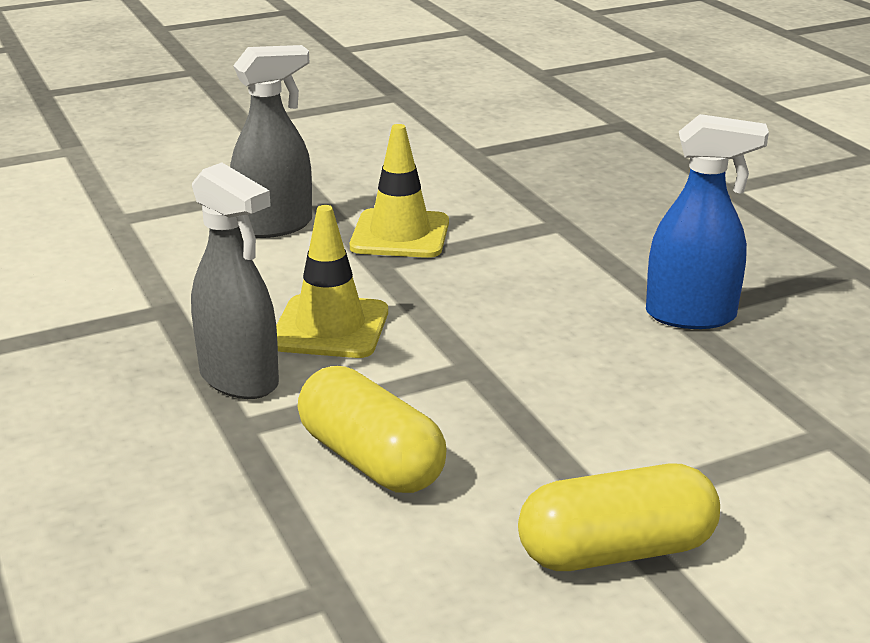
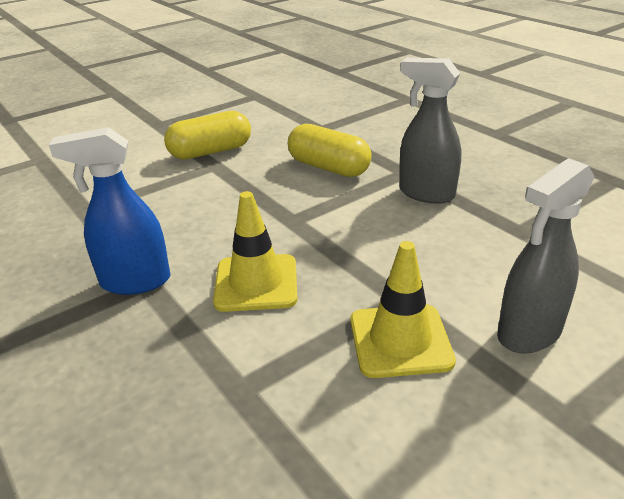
camera: 170 degrees right, 5 degrees up
yellow traffic cone [276,205,388,358] -> yellow traffic cone moved to [213,191,298,312]

